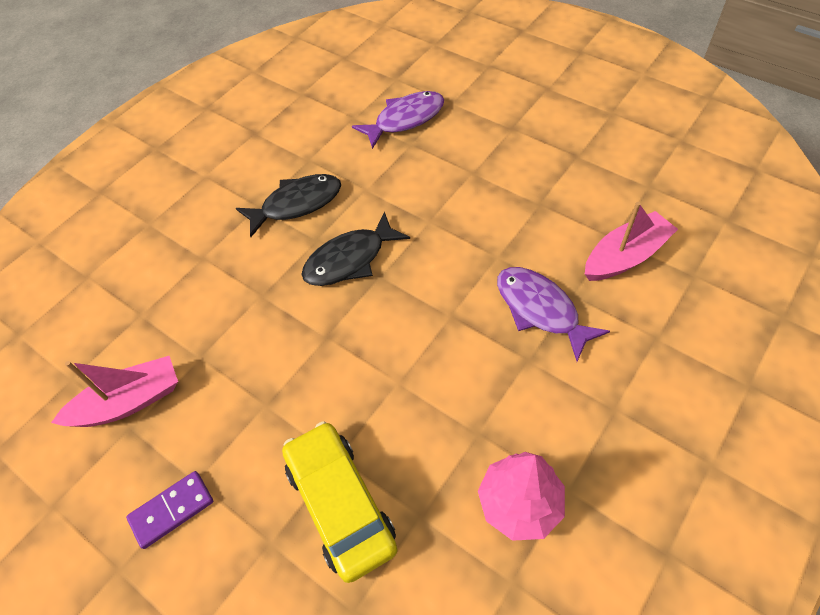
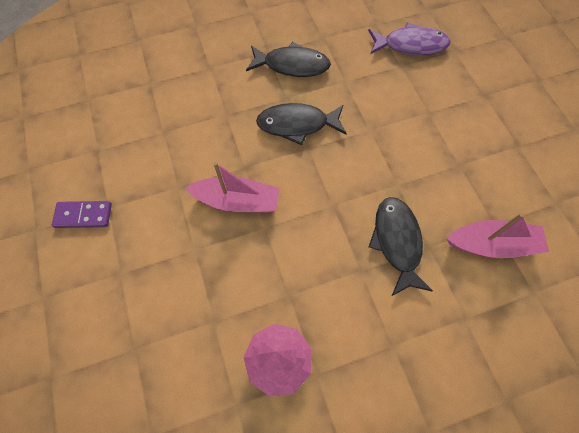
camera: 30 degrees right, 10 degrees up
pink boat [51,356,178,427] -> pink boat moved to [185,162,280,212]
yellow car [282,421,397,583] -> none
purple fish [497,267,610,361] -> black fish [368,197,433,296]

